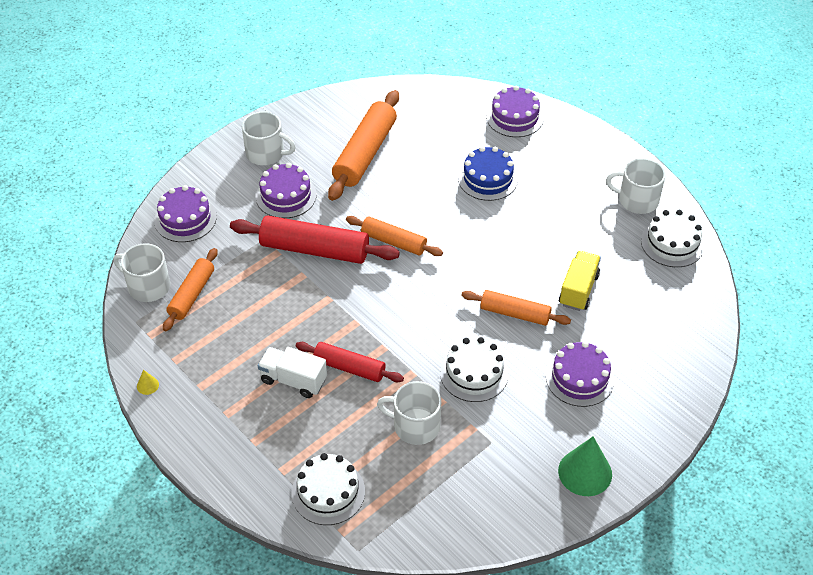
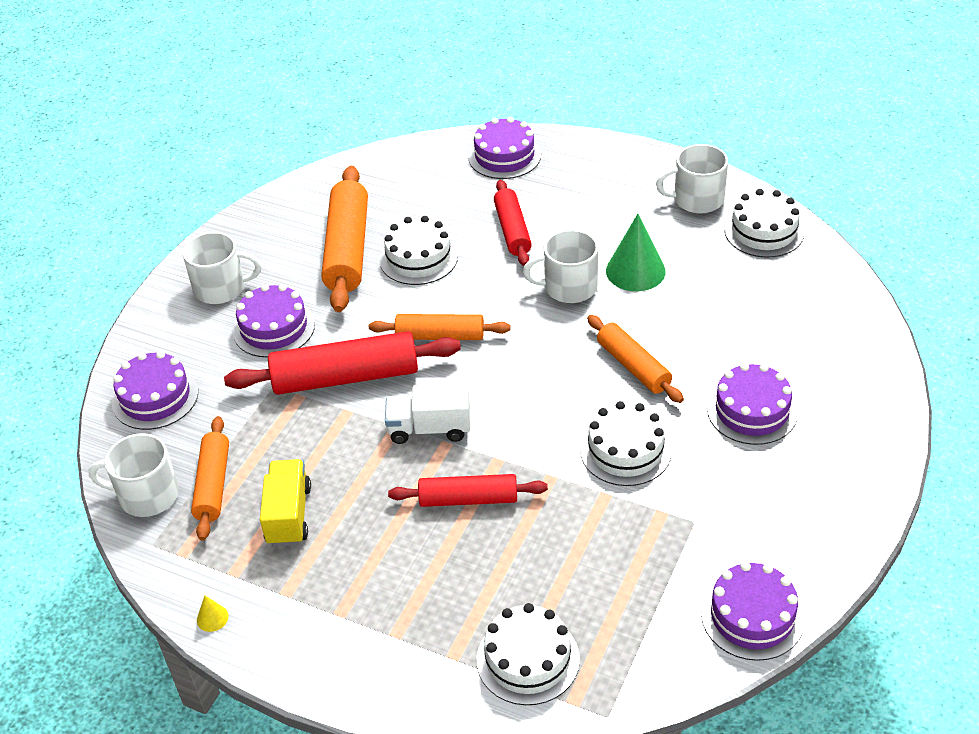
camera: 20 degrees left, 5 degrees down
white truck [258,347,327,398] -> white truck moved to [385,383,470,444]
white mug [377,381,441,445] -> white mug moved to [523,230,598,303]
blue cake [458,146,518,201] -> red rolling pin [494,180,532,266]
orange rolling pin [461,290,571,326] -> orange rolling pin turned 60 degrees clockwise [587,315,684,403]
green cone [558,437,612,496] -> green cone moved to [606,214,666,291]
yellow truck [559,251,601,311] -> yellow truck moved to [260,459,311,546]
none -> white cake [379,216,458,285]
none -> purple cake [701,562,804,661]

